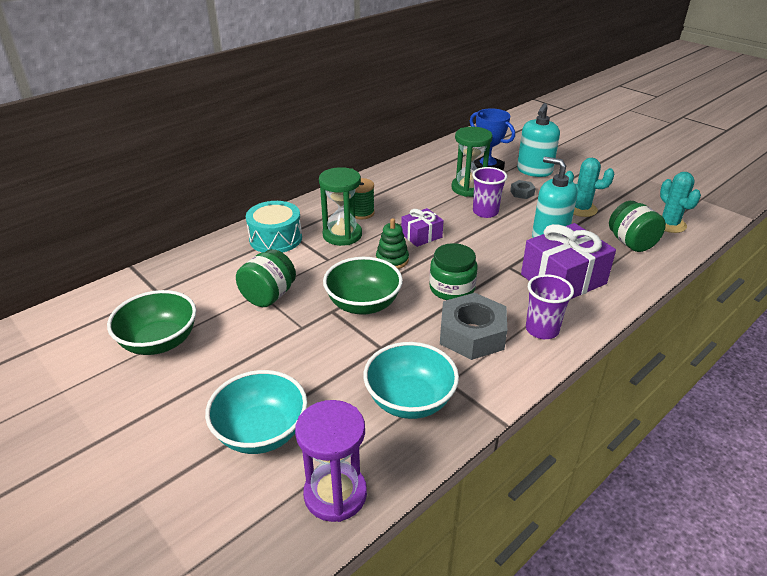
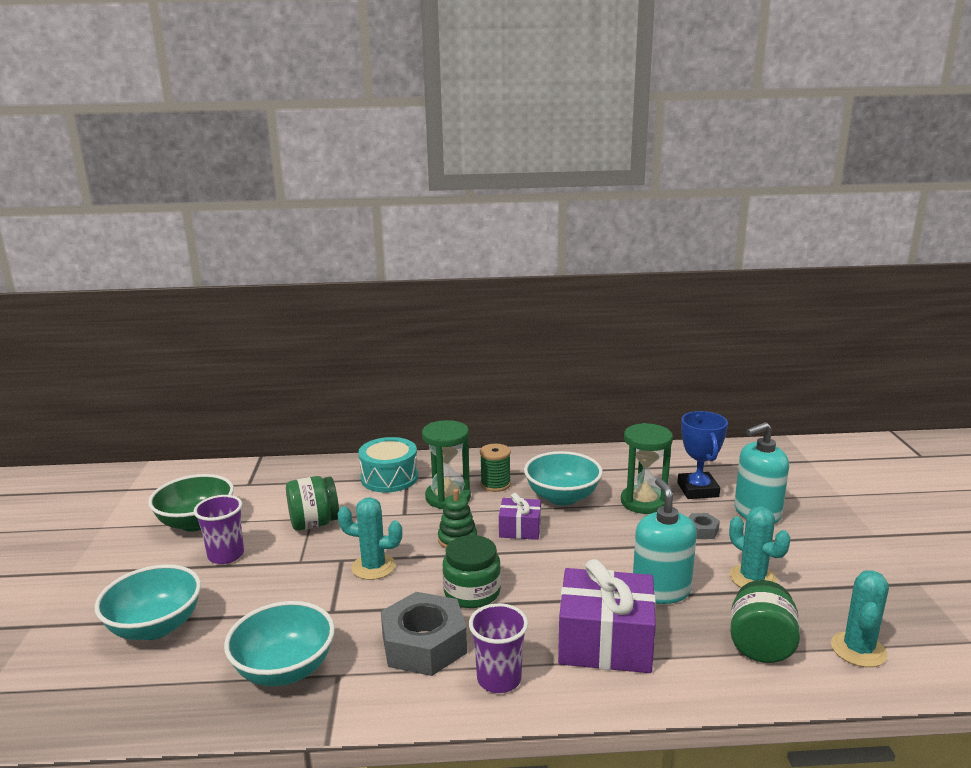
camera: 40 degrees right, 15 degrees down
purple hourglass [295,400,367,522] -> none
green bowl [323,257,403,315] -> turquoise cactus [338,497,402,580]
purple cup [472,167,507,218] -> purple cup moved to [193,495,244,564]
none -> turquoise bowl [524,451,603,505]

